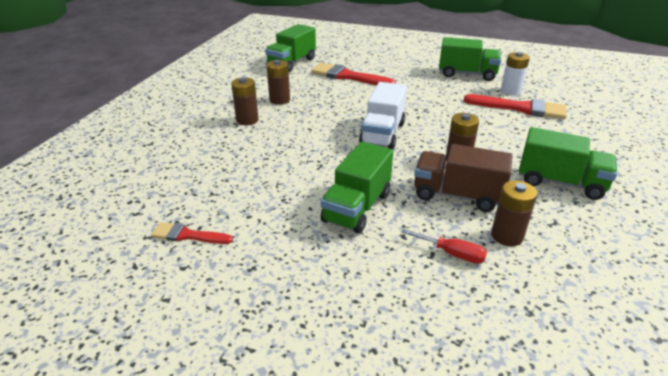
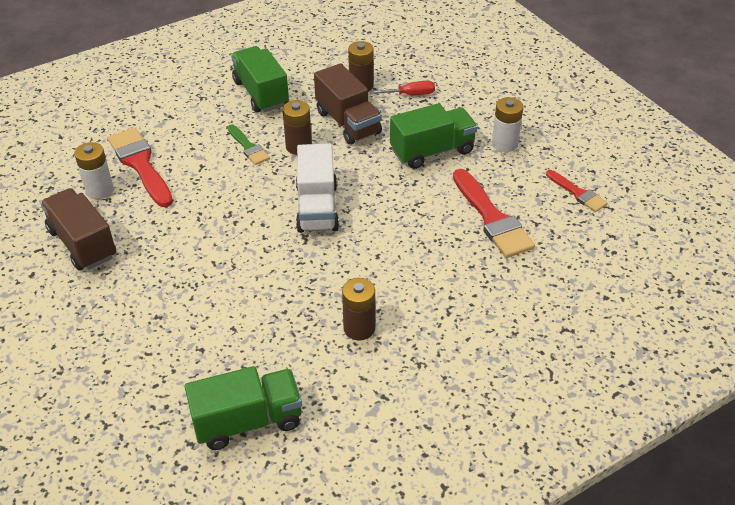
camera: 140 degrees left, 10 degrees up
brown battery [231,77,259,125] -> none
red brush [311,63,396,85] -> red brush moved to [453,169,535,258]
white truck [359,82,407,150] -> white truck turned 120 degrees clockwise [296,143,339,233]
red screwdriver [401,229,487,263] -> red screwdriver turned 105 degrees clockwise [370,81,435,95]
green truck [439,37,501,81] -> brown truck [40,188,116,271]
none -> green brush [227,124,270,165]
none -> white battery [492,97,523,152]

